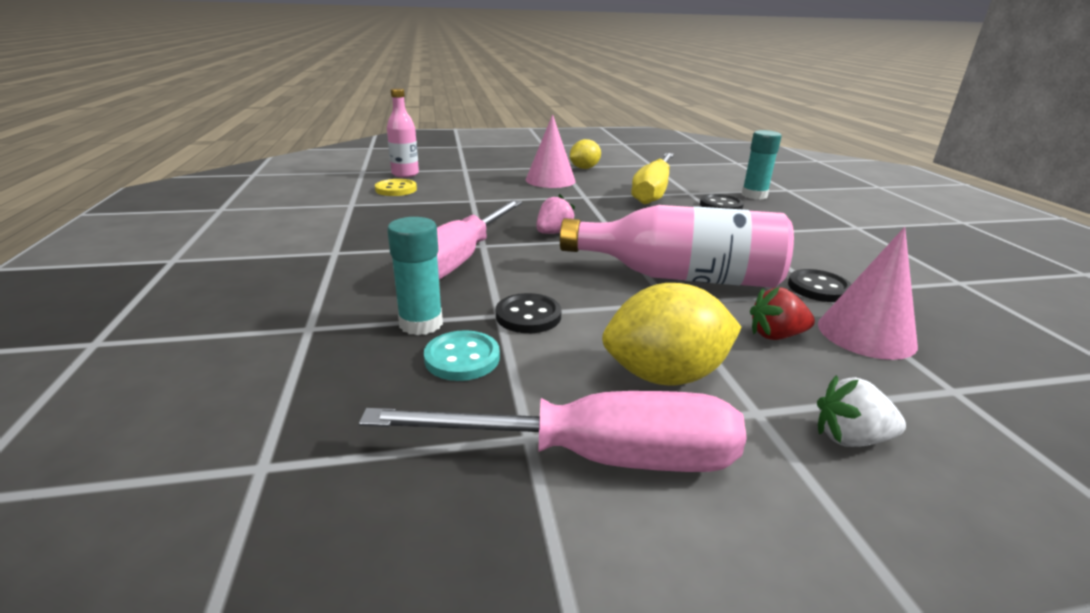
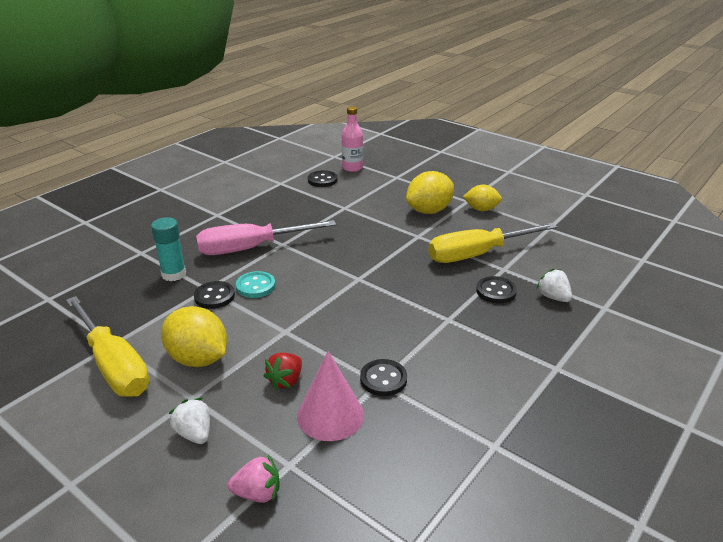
camera: 50 degrees right, 5 degrees up
pink screwdriver [359,391,747,472] -> yellow screwdriver [66,296,150,397]
yellow button [375,179,417,196] -> black button [308,170,338,187]
turquoise button [424,330,500,381] -> turquoise button moved to [236,271,275,298]
pink cone [526,114,576,188] -> yellow lemon [406,171,454,214]
pink strawberry [536,194,575,234] -> pink strawberry moved to [228,455,280,503]
pink bottle [560,205,794,288] -> none
turquoise glue stick [742,130,782,200] -> white strawberry [536,268,572,302]
red strawberry [750,287,815,340] -> red strawberry turned 105 degrees counterclockwise [264,353,302,390]

